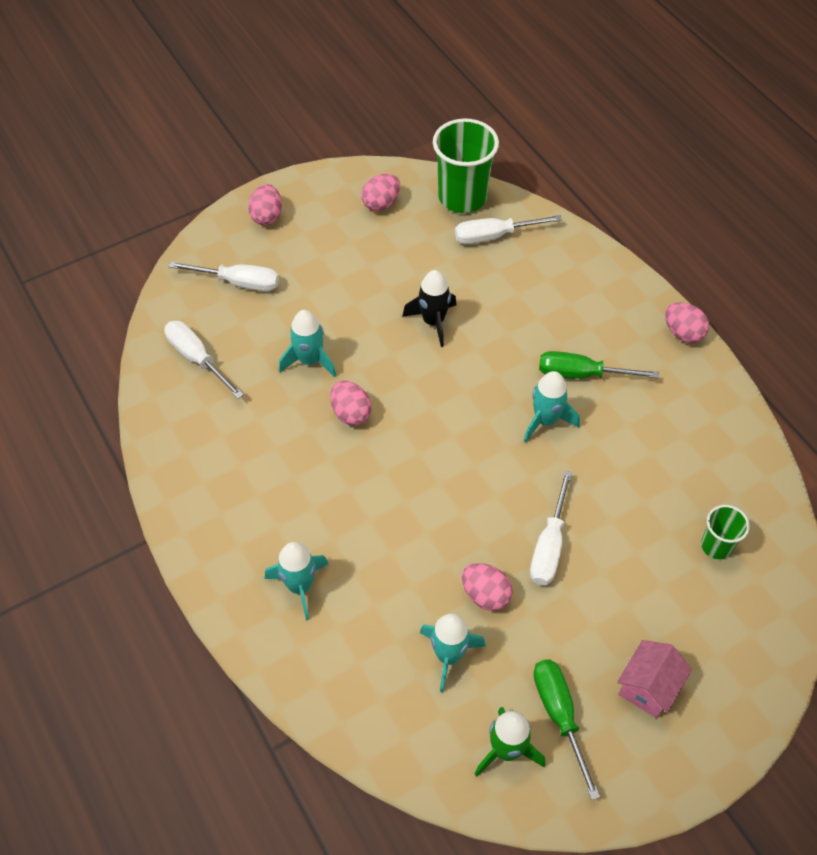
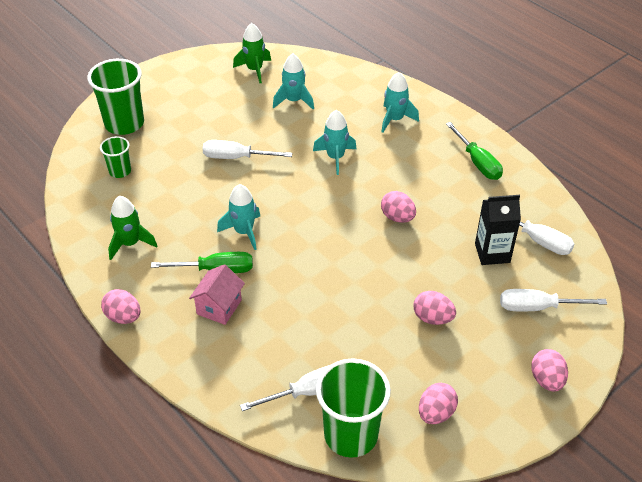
camera: 170 degrees right, 10 degrees down
turquoise rocket [279,310,336,377] -> turquoise rocket moved to [313,110,356,175]
black rocket [402,270,456,347] -> none
pink egg [462,563,513,611] -> pink egg moved to [414,291,456,325]
white screwdriver [530,470,572,585] -> white screwdriver turned 90 degrees counterclockwise [202,140,292,159]
green screwdriver [533,659,600,800] -> green screwdriver moved to [446,122,503,180]
pink house [617,640,692,718] -> pink house moved to [189,264,245,325]
none -> green cup [87,59,144,135]
none -> green rocket [108,196,157,260]
none -> black carton [475,195,521,265]

